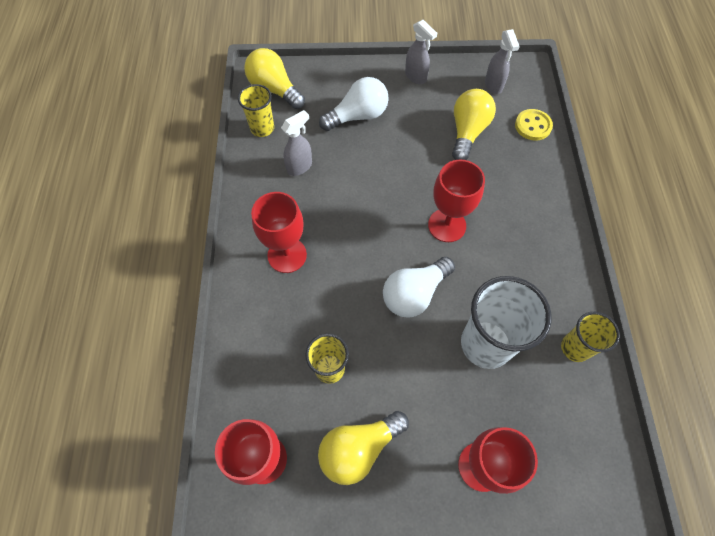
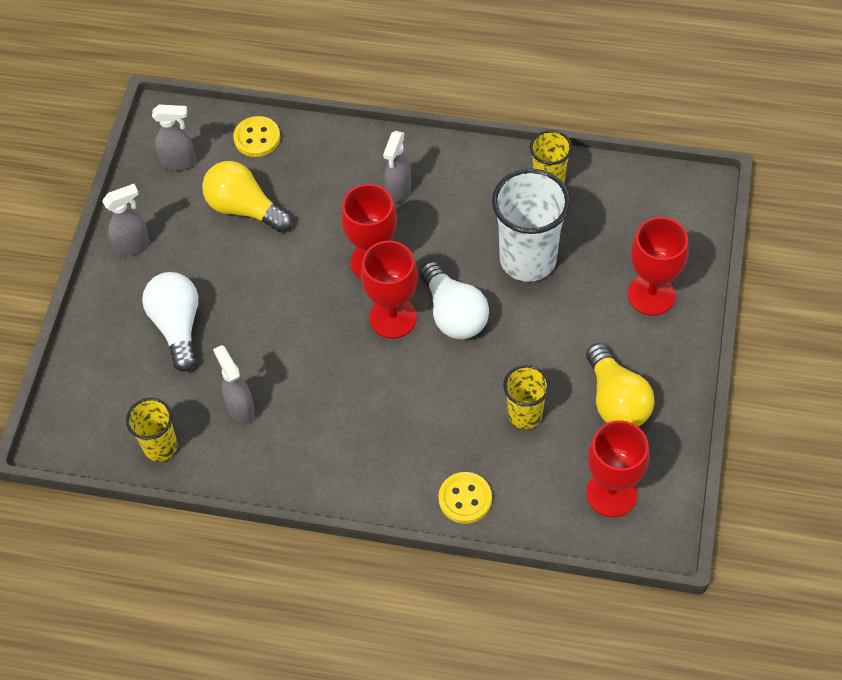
camera: 75 degrees left, 5 degrees down
yellow light bulb [244,48,305,109] -> none
red goblet [251,192,307,273] -> red goblet moved to [361,241,418,338]
none -> grey spray bottle [383,131,411,203]
none -> yellow button [438,472,492,524]

